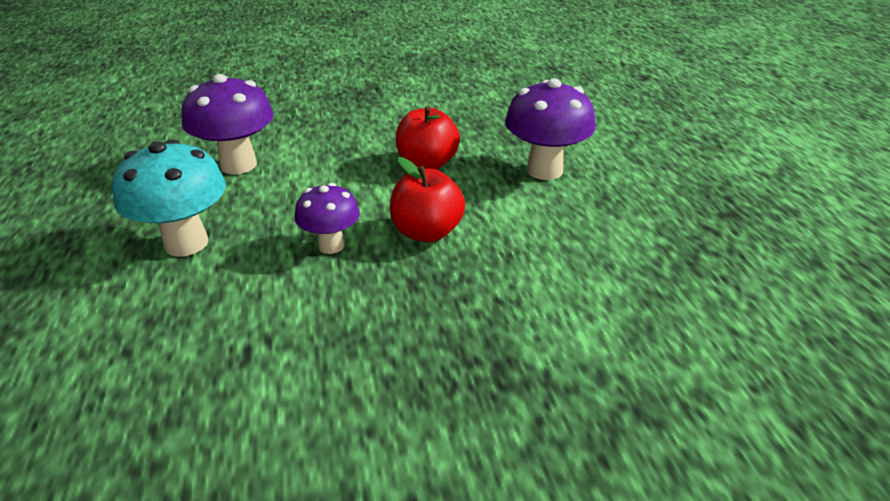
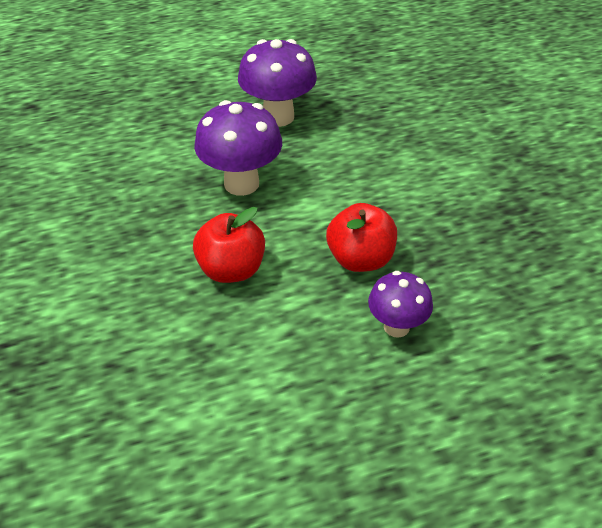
camera: 95 degrees left, 10 degrees up
turquoise mushroom [112,139,226,257] -> none
purple mushroom [182,74,274,174] -> purple mushroom moved to [238,39,317,127]

